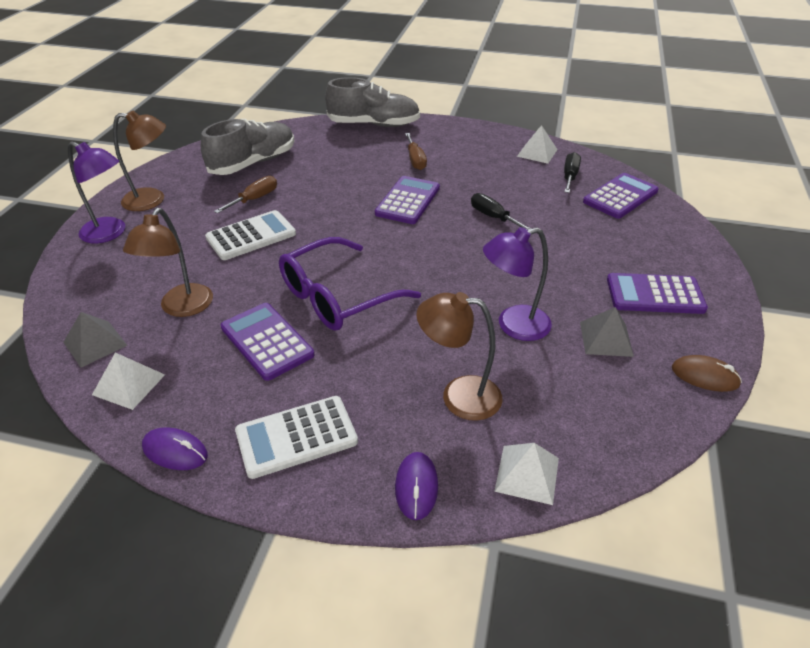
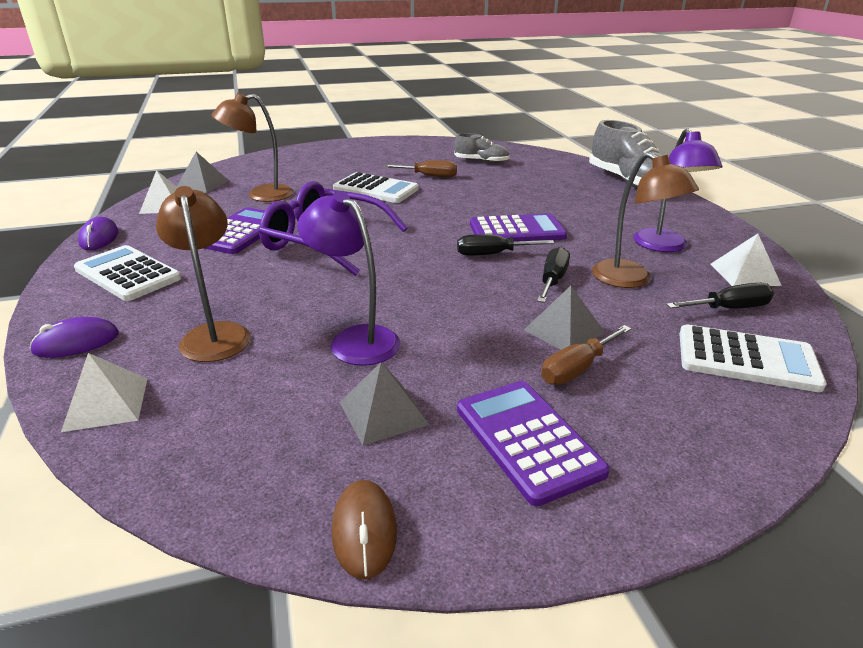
camera: 60 degrees right, 10 degrees down
purple lamp [68,142,125,243] -> purple lamp moved to [634,128,722,252]
brown lamp [113,110,166,211] -> brown lamp moved to [592,152,699,288]
grey shoe [201,119,294,175] -> grey shoe [454,133,510,163], size x0.55
brown screwdriver [405,133,427,170] -> brown screwdriver moved to [541,325,632,385]
purple calculator [583,173,659,219] -> white calculator [679,325,827,392]
none -> black screwdriver [457,234,555,256]
none -> grey pyramid [524,286,605,350]

